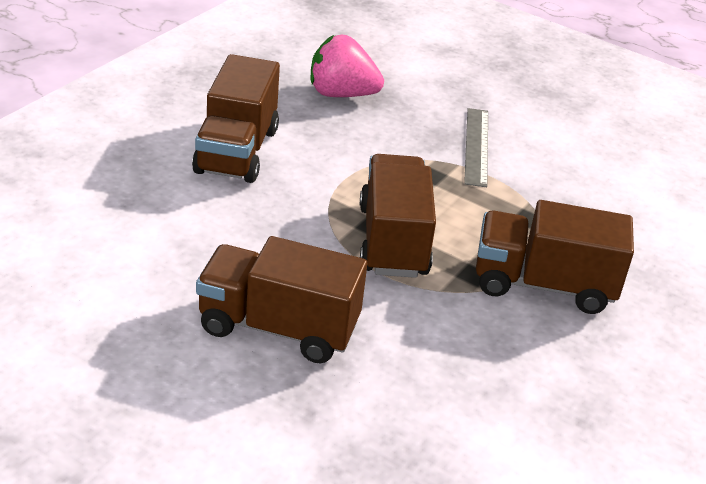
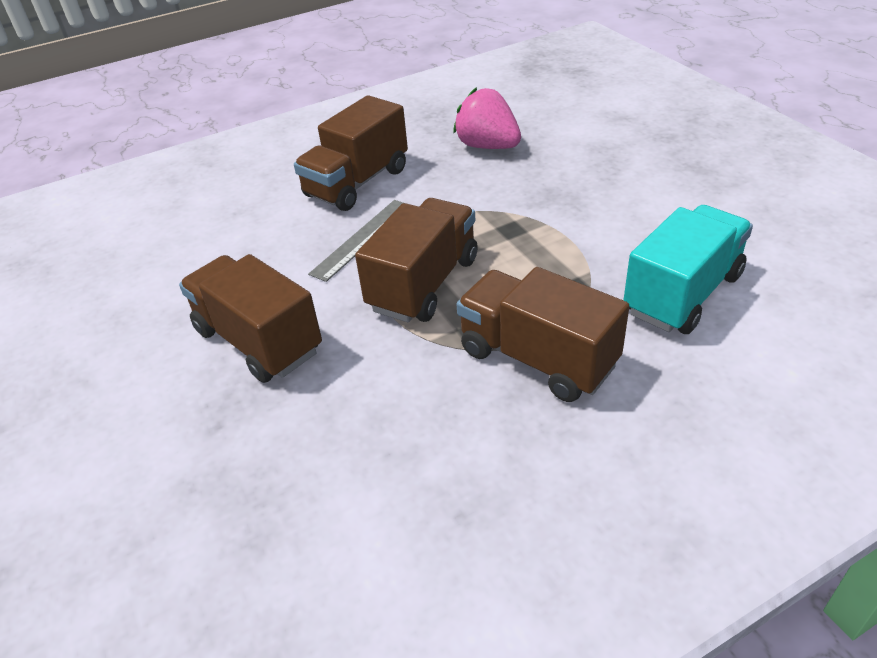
camera: 35 degrees right, 5 degrees up
grey ruler [464,108,488,187] -> grey ruler moved to [308,200,403,282]
none -> turquoise truck [623,205,753,334]

